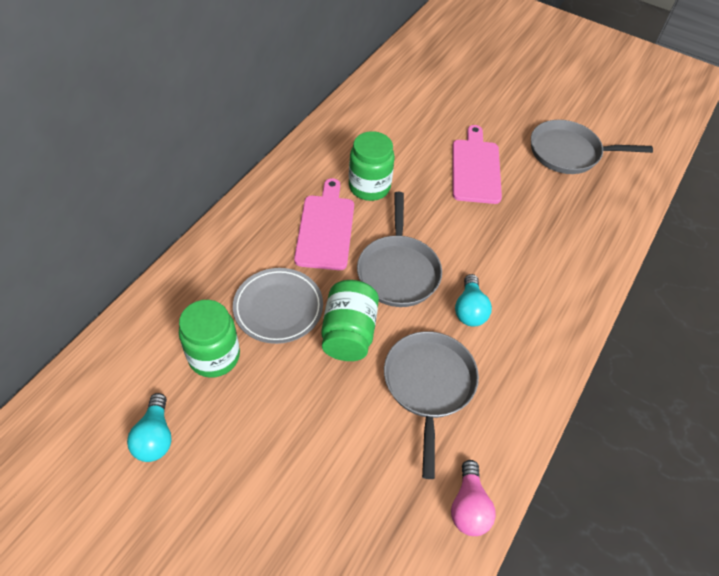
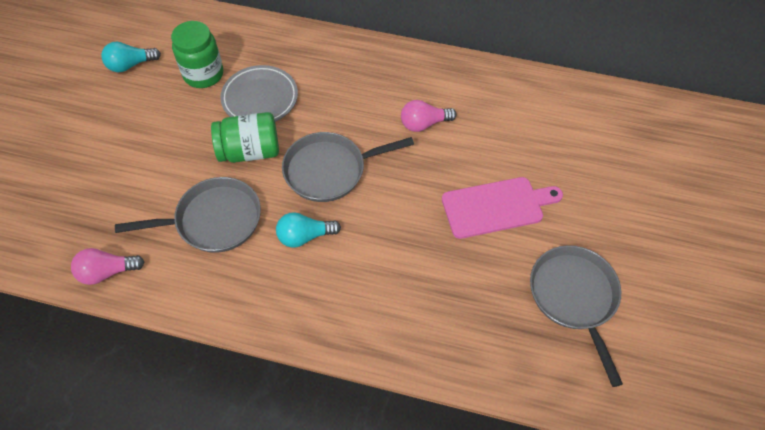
camera: 75 degrees right, 5 degrees up
pink cutting board [294,178,354,270] -> none
green jar [349,131,395,201] -> pink light bulb [401,100,457,132]

